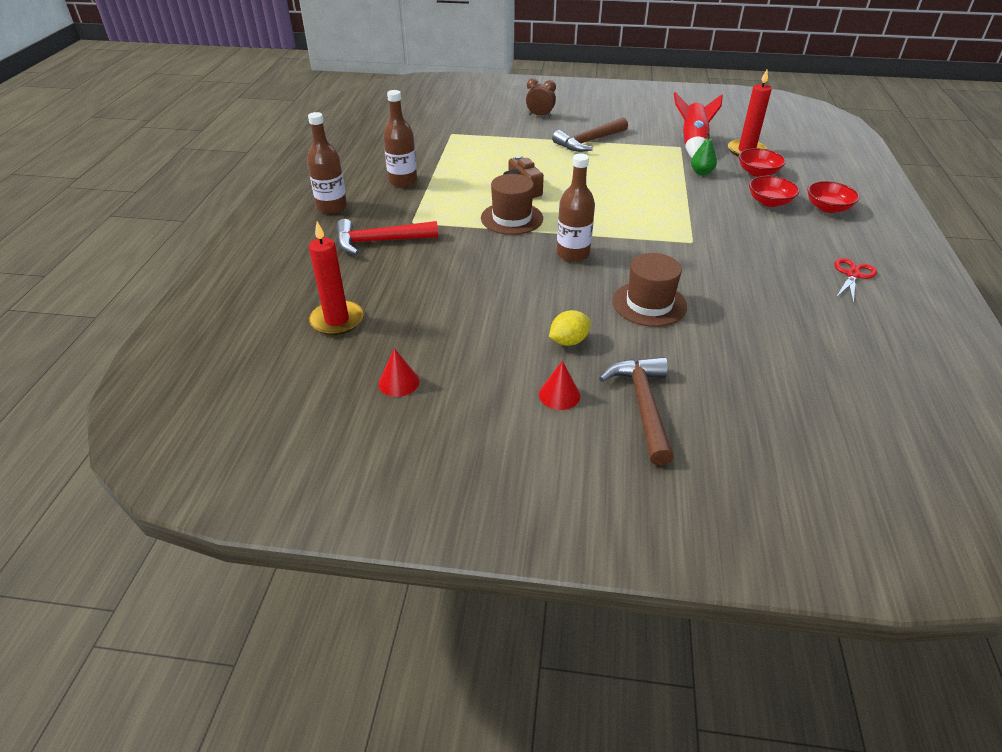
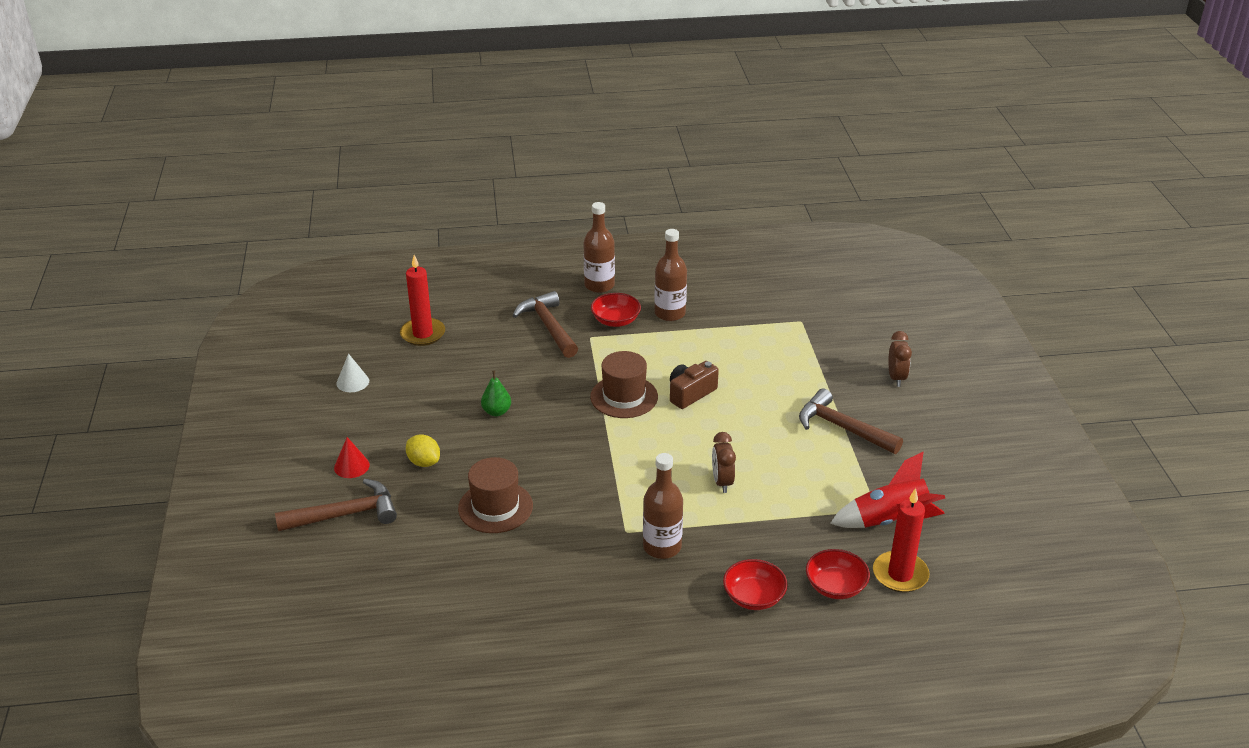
camera: 75 degrees right, 5 degrees down
red hammer [336,219,438,255] -> brown hammer [512,291,578,358]
red cone [378,348,419,397] -> white cone [336,353,369,392]
brown bottle [556,154,595,262] -> brown bottle moved to [643,453,683,559]
green pear [691,132,717,175] -> green pear moved to [481,371,511,416]
red bowl [807,181,860,213] -> red bowl moved to [591,293,641,327]
red scissors [834,258,877,303] -> none
none -> brown clock [712,432,736,493]

